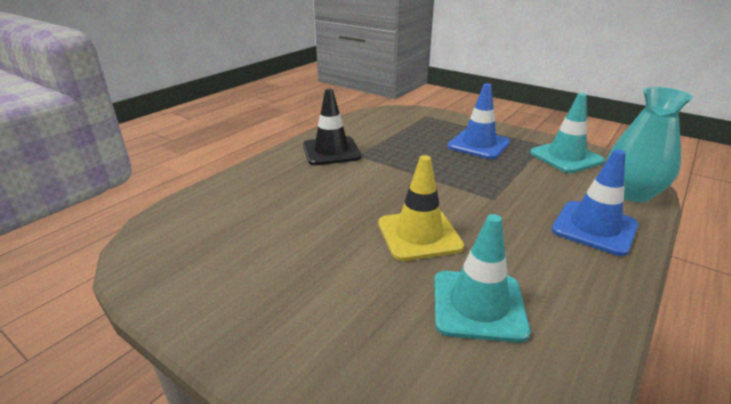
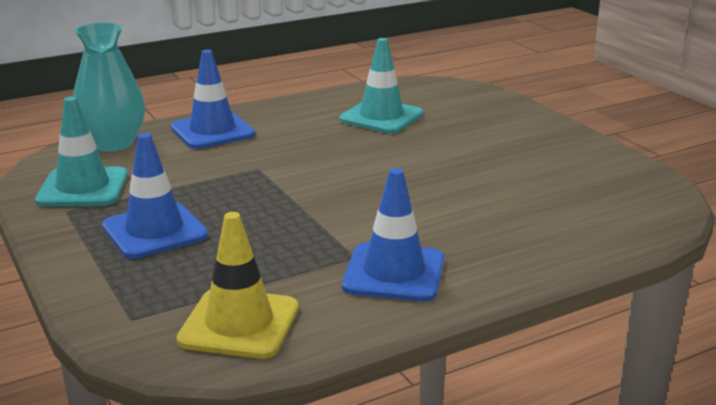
camera: 155 degrees left, 5 degrees down
black traffic cone [303,89,362,165] -> blue traffic cone [342,168,444,301]
yellow traffic cone [378,155,464,261] -> yellow traffic cone moved to [176,212,299,359]

